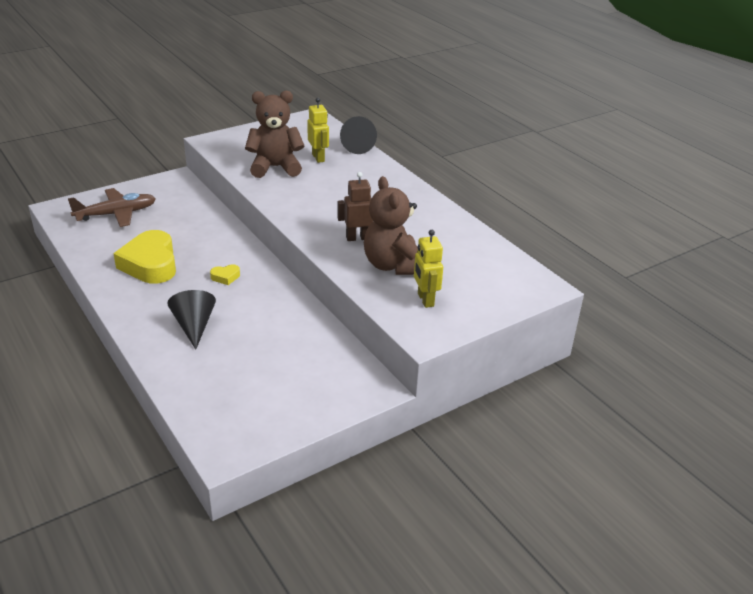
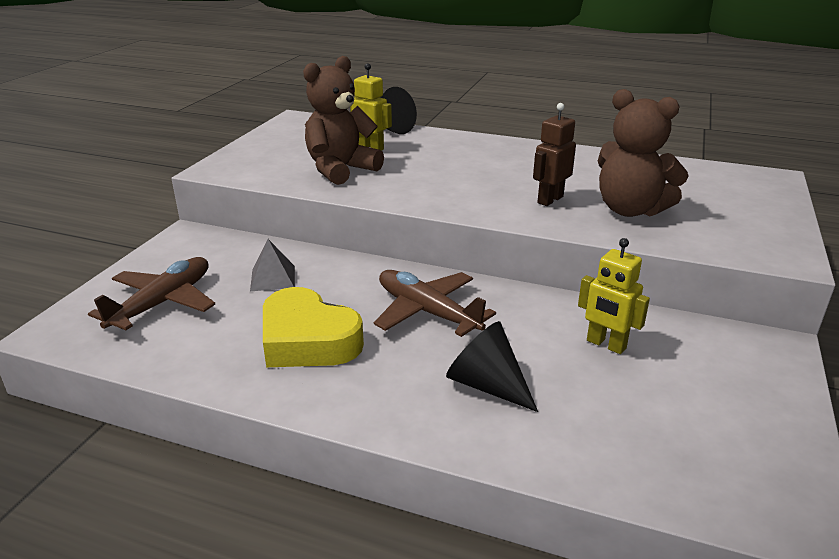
camera: 35 degrees left, 5 degrees down
yellow heart [210,264,240,285] -> brown plane [374,270,496,337]
yellow robot [414,230,443,308] -> yellow robot moved to [578,238,650,354]
none -> grey pyramid [250,239,295,291]

